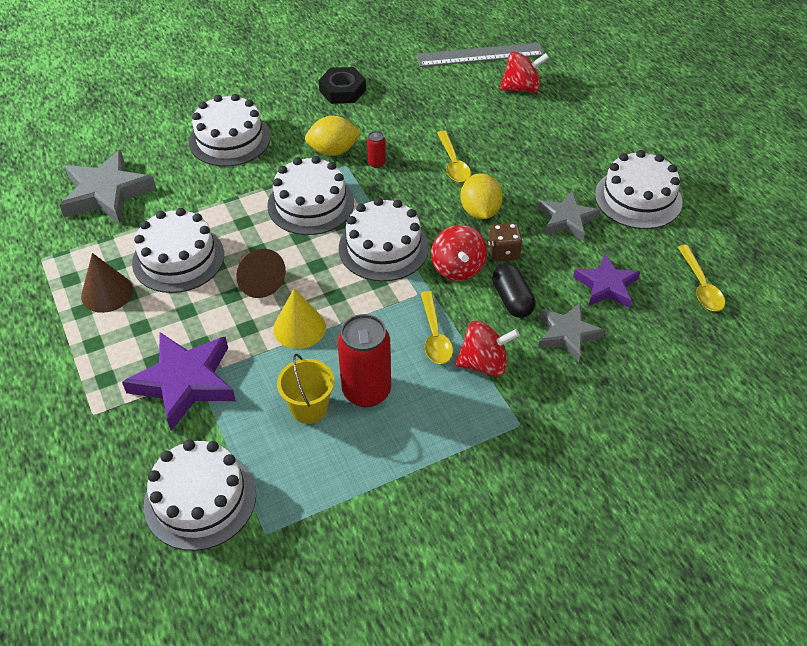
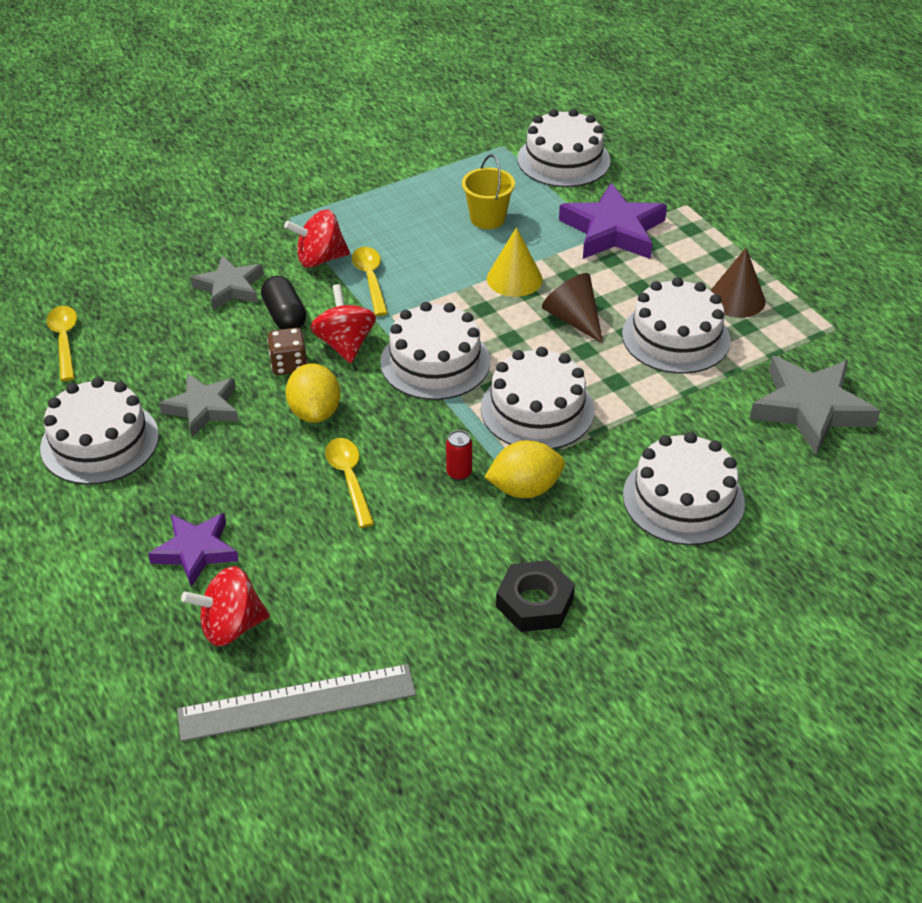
camera: 175 degrees right, 5 degrees down
red can [337,314,391,407] -> none
purple star [573,253,640,308] -> purple star moved to [148,513,239,587]

